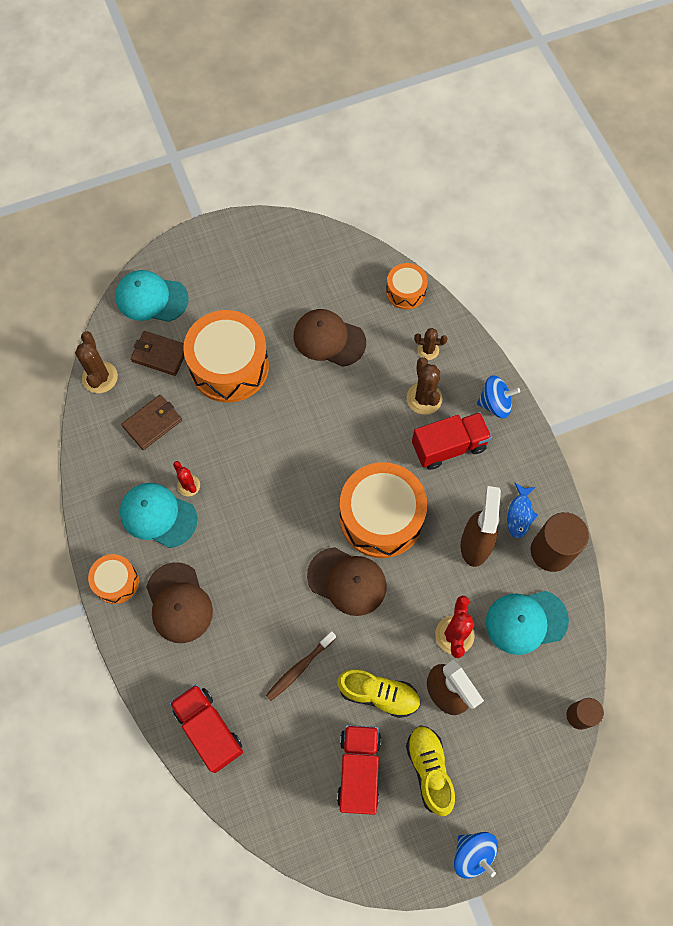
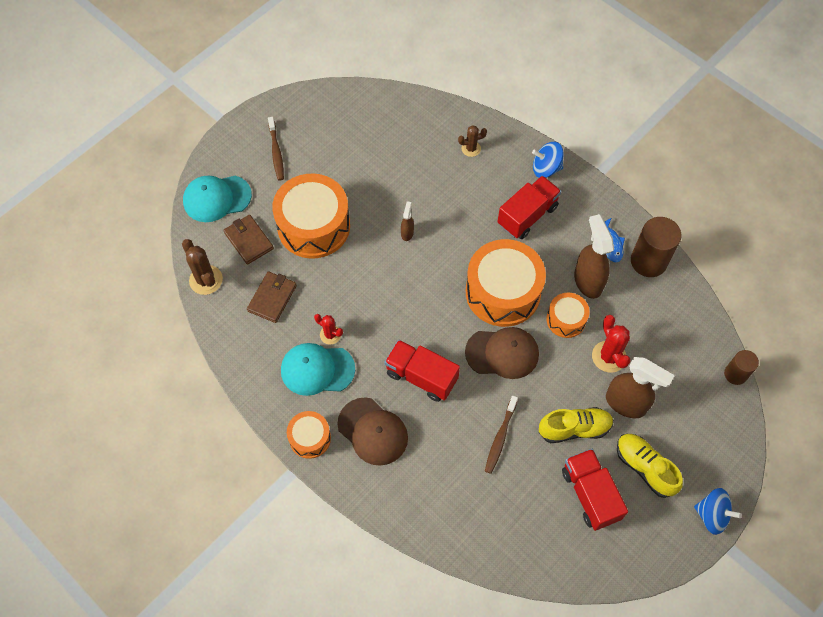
camera: 25 degrees left, 5 degrees down
brown wallet [131,331,184,376] -> brown wallet turned 60 degrees clockwise [223,215,274,265]
red truck [169,684,243,773] -> red truck moved to [385,340,460,402]
brown cap [294,309,366,367] -> none
orange drum [386,263,428,310] -> orange drum moved to [546,293,590,338]
brown cactus [407,357,443,415] -> none
blue spinning top [477,375,520,418] -> blue spinning top turned 150 degrees counterclockwise [532,142,564,178]
turquoise cap [486,591,569,655] -> none
none -> brown toothbrush [268,117,284,181]
none -> brown spray bottle [401,201,414,241]

